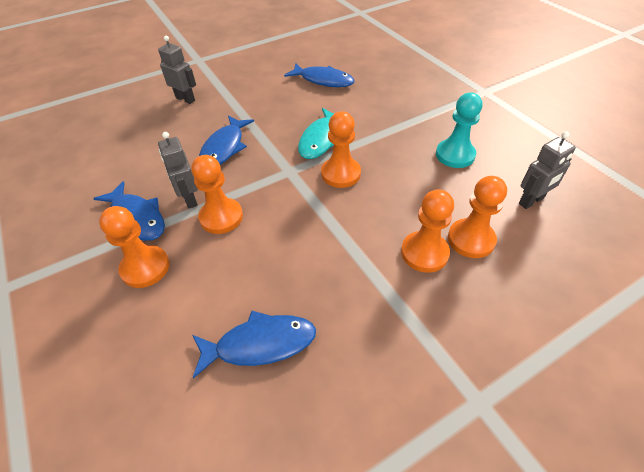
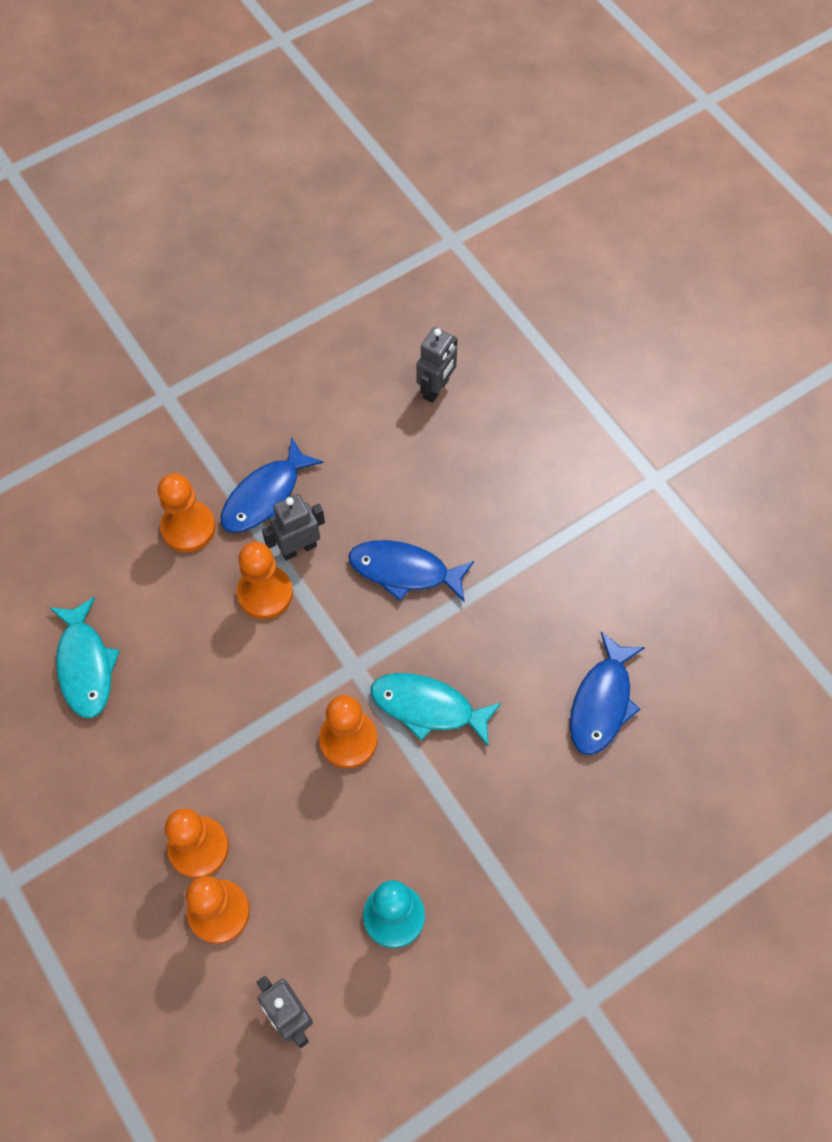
camera: 85 degrees right, 15 degrees up
grey robot [158,36,196,104] -> grey robot moved to [416,327,457,403]
blue fish [193,311,316,378] -> turquoise fish [50,597,120,718]

